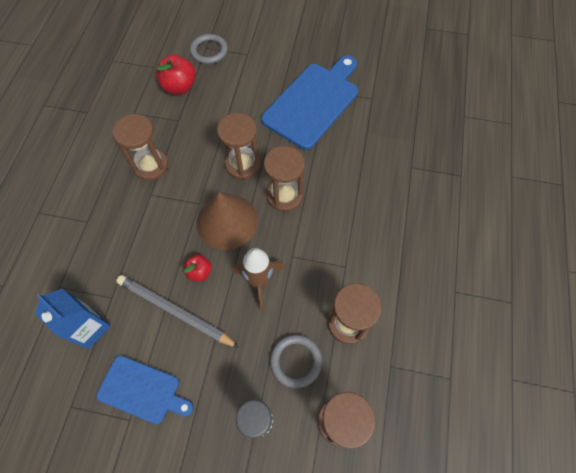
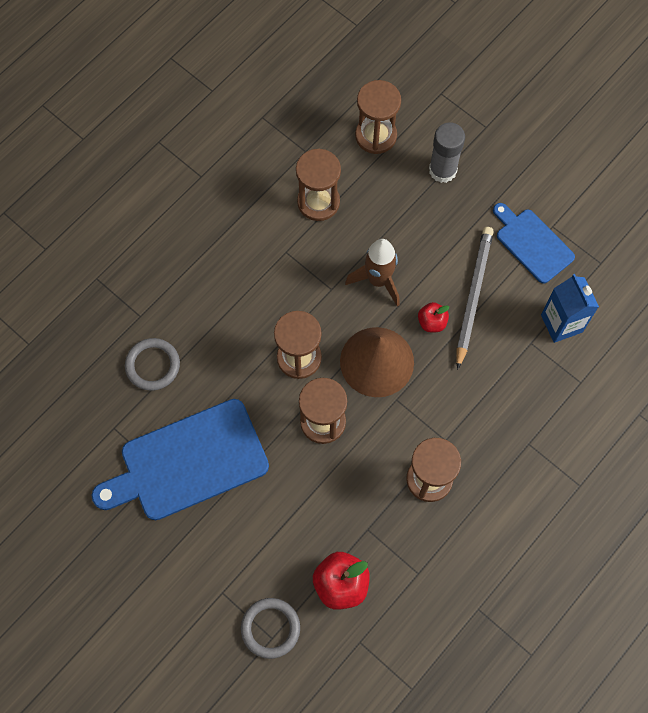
camera: 150 degrees left, 5 degrees up
grey pencil [116,275,239,348] -> grey pencil turned 135 degrees counterclockwise [457,227,494,370]
grey ring [270,335,322,388] -> grey ring moved to [125,338,180,391]

